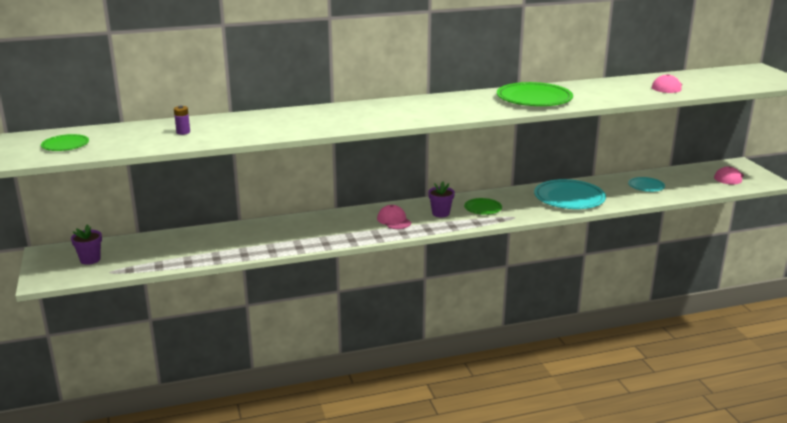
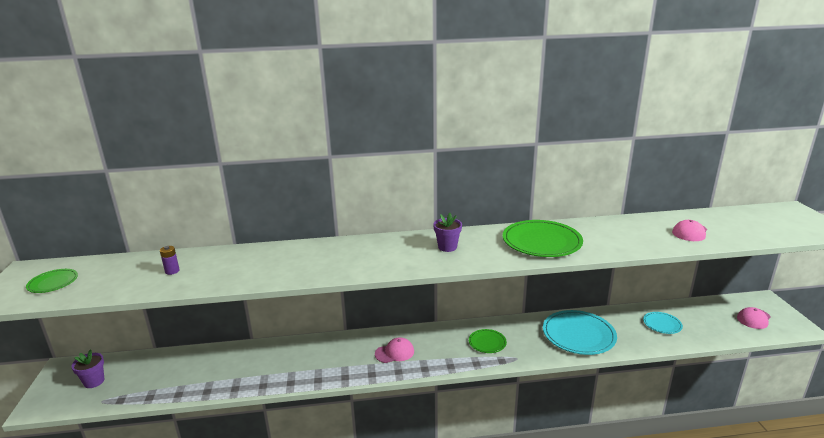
camera: 10 degrees right, 0 degrees up
pink cap [377,205,411,229] -> pink cap turned 90 degrees clockwise [375,337,414,363]
purple flower pot [428,182,455,217] -> purple flower pot moved to [433,213,462,252]

